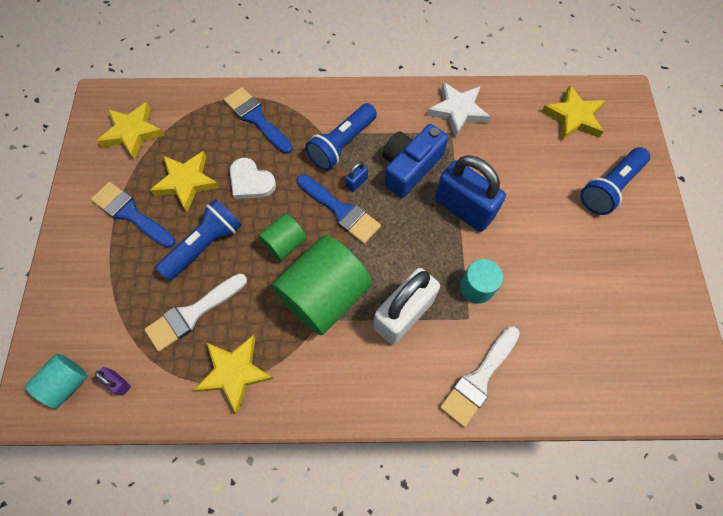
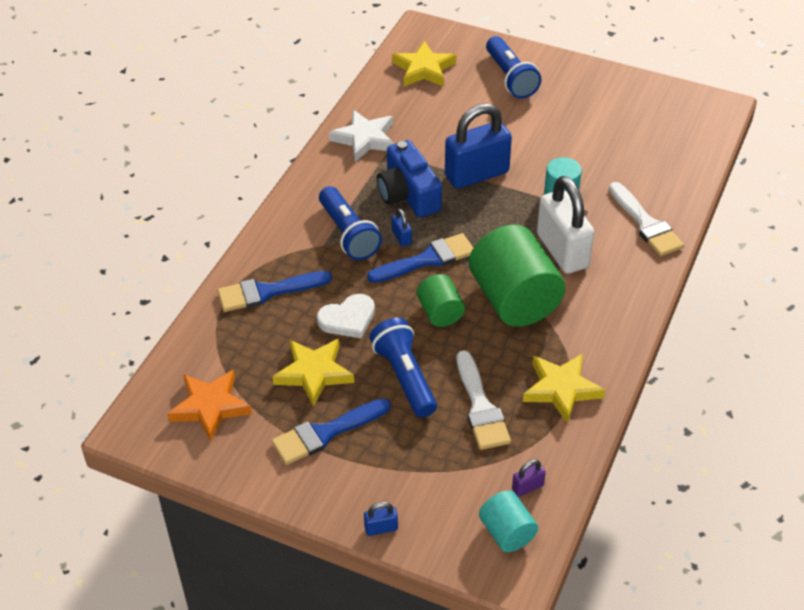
camera: 65 degrees left, 20 degrees down
yellow star [97,102,165,160] -> orange star [167,370,252,441]
none -> blue padlock [364,502,398,536]

